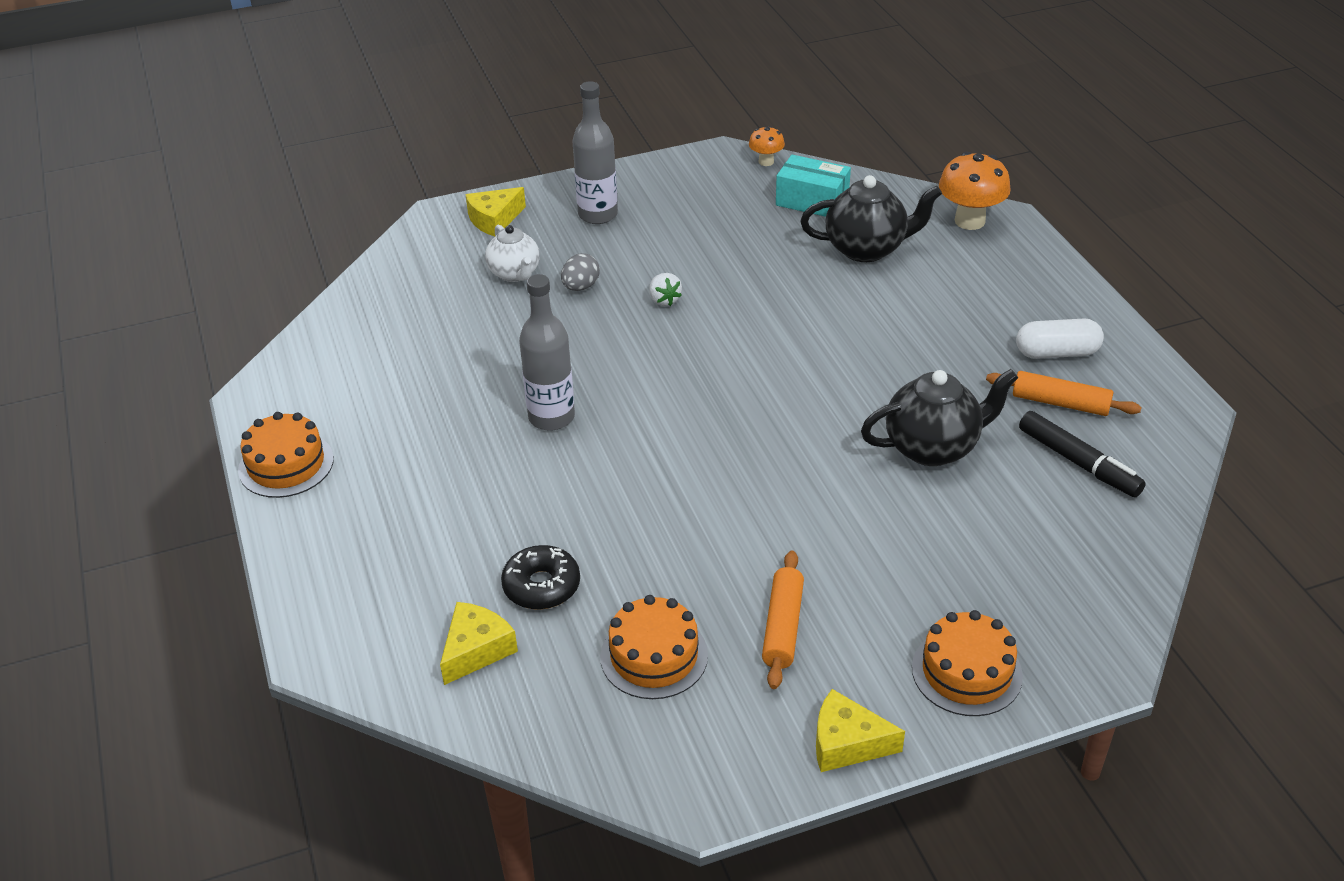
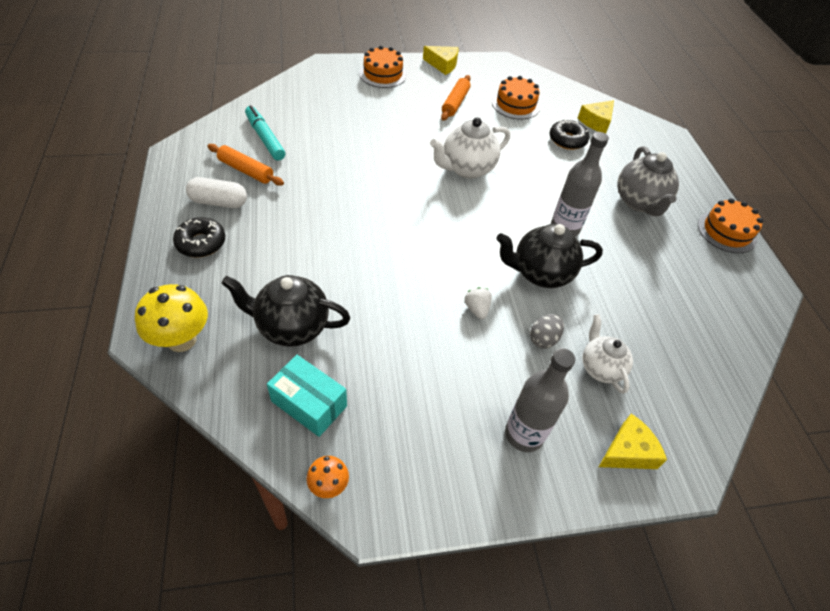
camera: 175 degrees left, 10 degrees up
black teapot [861,369,1018,466] -> black teapot moved to [496,224,603,288]
orange mushroom [939,152,1011,230] -> yellow mushroom [135,284,208,352]
black marker [1019,411,1146,497] -> turquoise marker [245,105,285,160]
none -> black donut [173,217,225,257]
none -> white teapot [430,117,510,179]
none -> grey teapot [617,146,679,216]

